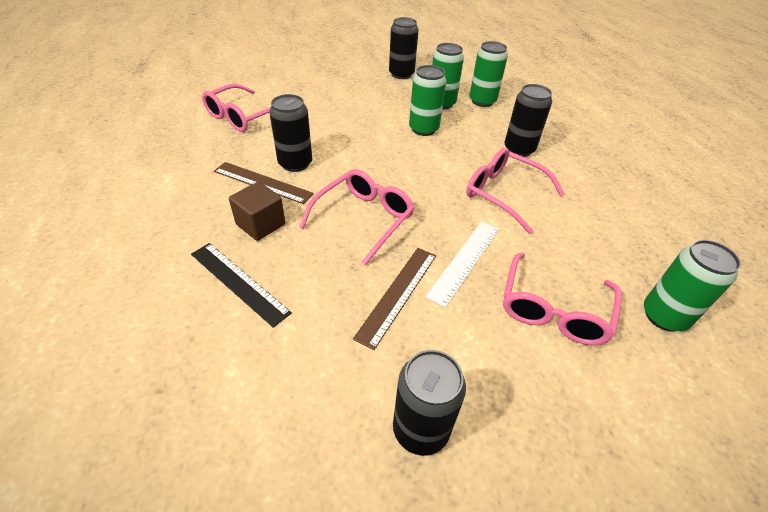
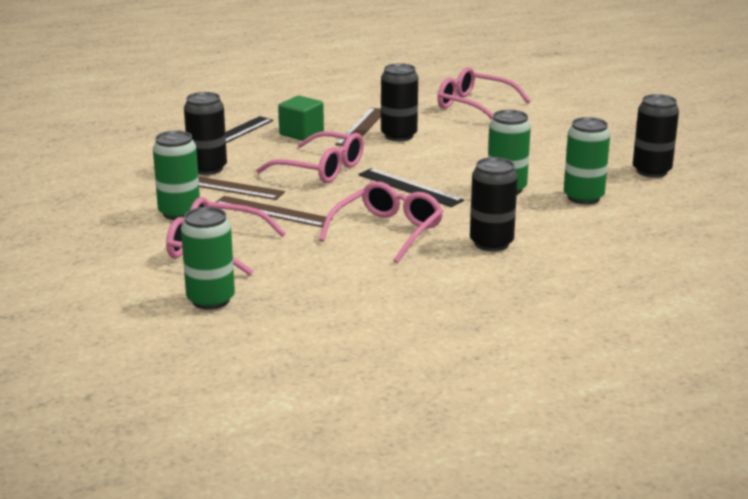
camera: 85 degrees right, 20 degrees down
brown cube [229,182,285,241] -> green cube [278,96,324,141]
black can [393,350,466,456] -> black can moved to [184,92,227,175]
white ruler [425,221,499,308] -> brown ruler [216,196,333,228]
green can [470,41,508,107] -> green can moved to [153,131,200,220]
none -> black ruler [358,168,464,207]

